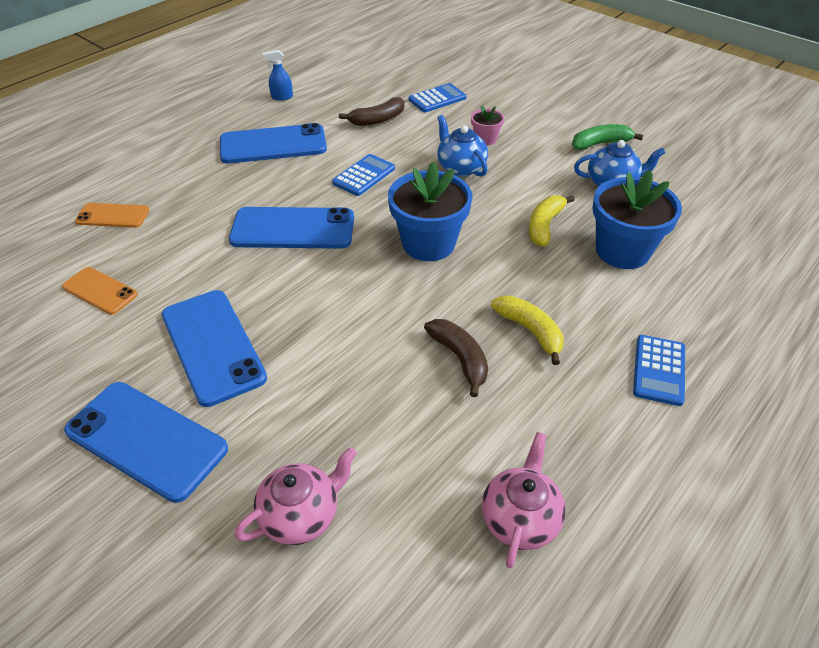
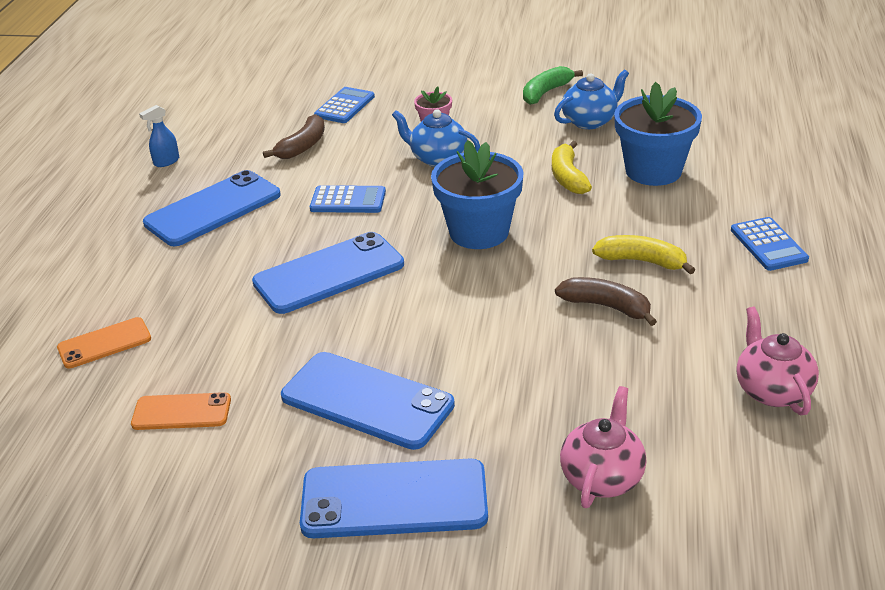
camera: 30 degrees left, 10 degrees down
blue calculator [332,154,395,196] -> blue calculator turned 90 degrees clockwise [310,185,386,213]

